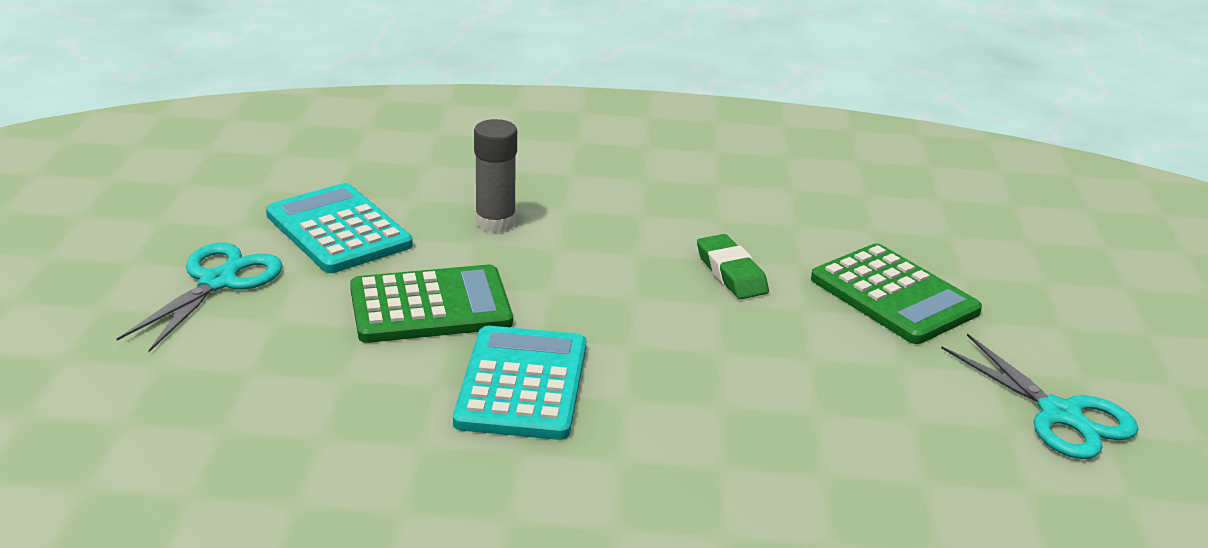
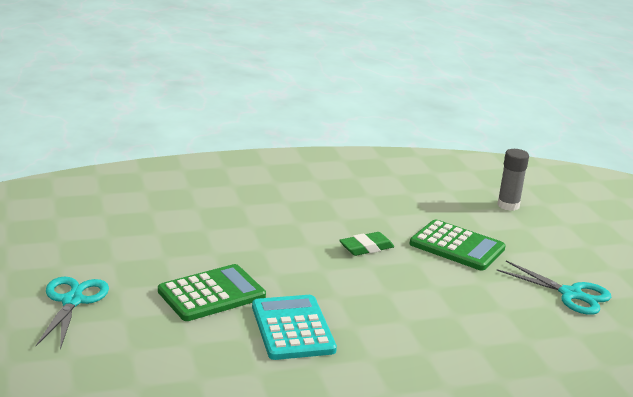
camera: 20 degrees left, 5 degrees down
turquoise calculator [266,183,413,273] -> none
grey glue stick [474,119,517,233] -> grey glue stick moved to [497,149,529,211]
green eraser [697,234,769,299] -> green eraser turned 75 degrees counterclockwise [339,232,394,256]

